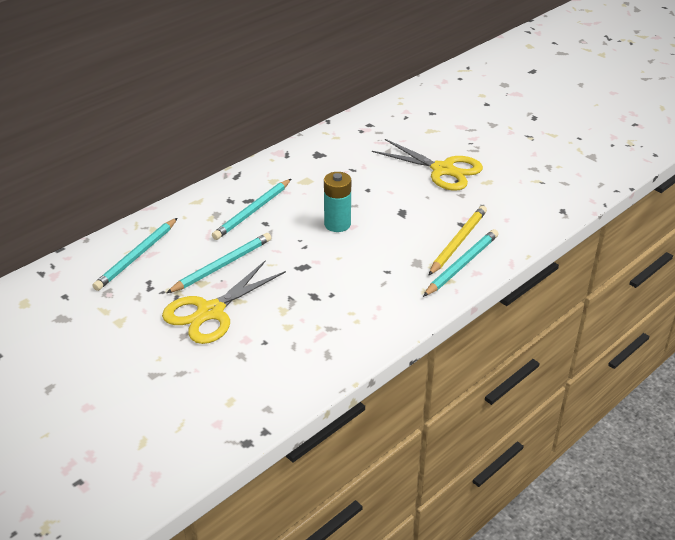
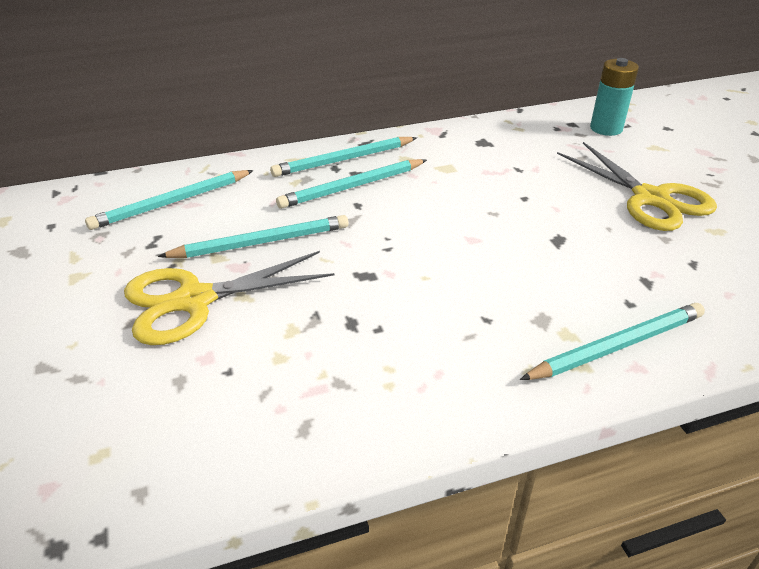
camera: 25 degrees right, 0 degrees up
turquoise battery [324,172,351,232] -> turquoise battery moved to [590,58,639,136]
yellow pencil [428,206,487,276] -> none
none -> turquoise pencil [270,137,417,177]

